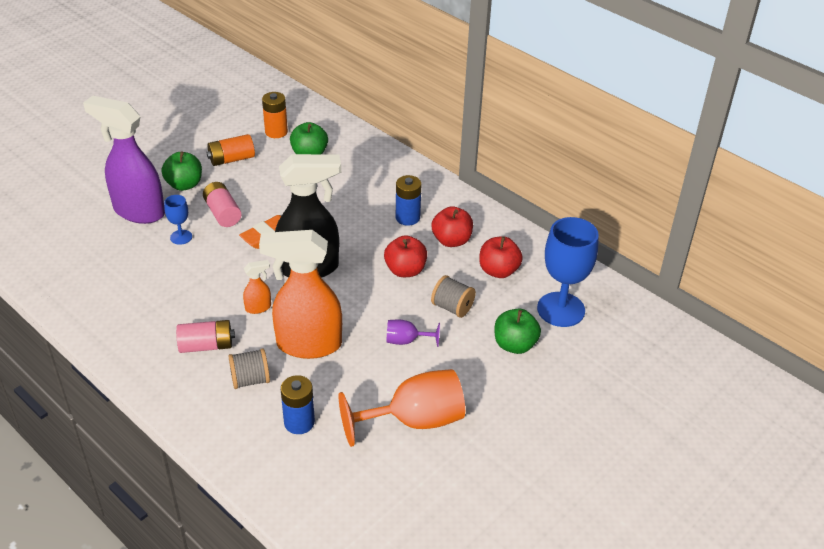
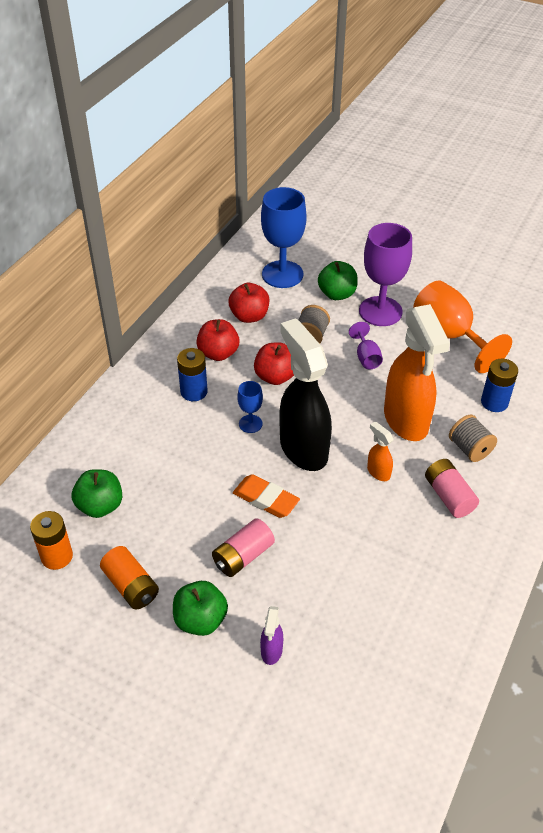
camera: 105 degrees left, 5 degrees up
purple spray bottle [83,95,165,224] -> purple spray bottle [260,606,283,665], size x0.42
blue goblet [164,195,192,245] -> blue goblet moved to [237,381,263,433]
none -> purple goblet [359,223,412,326]

